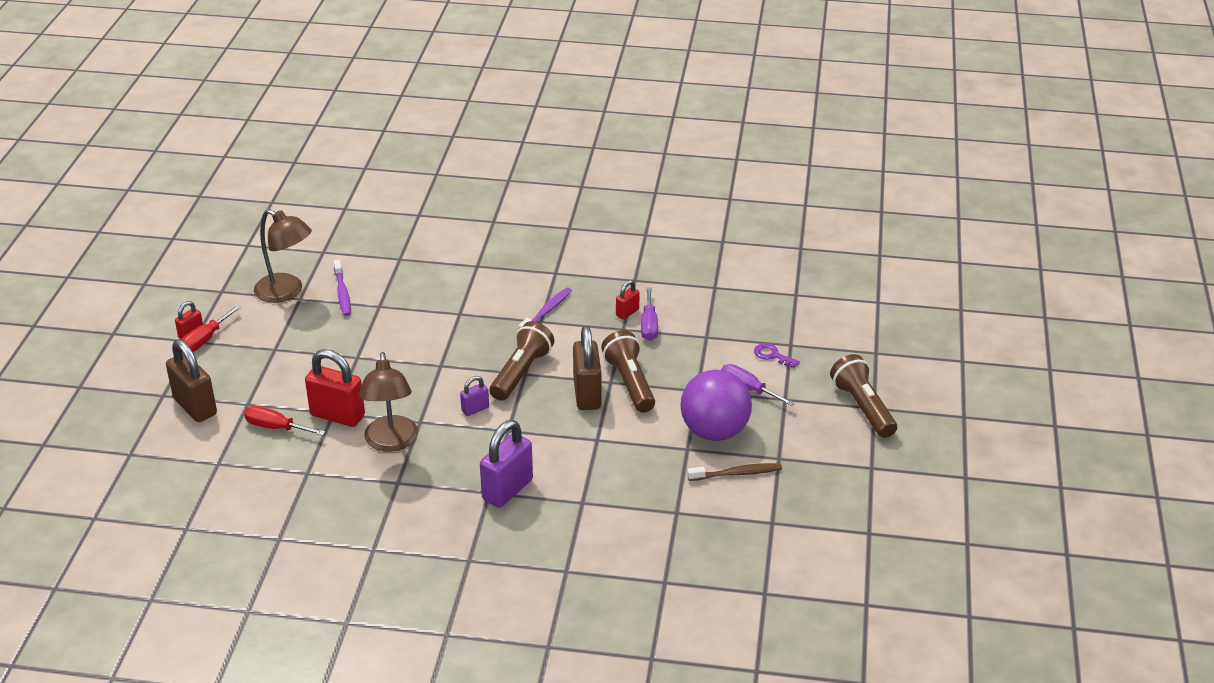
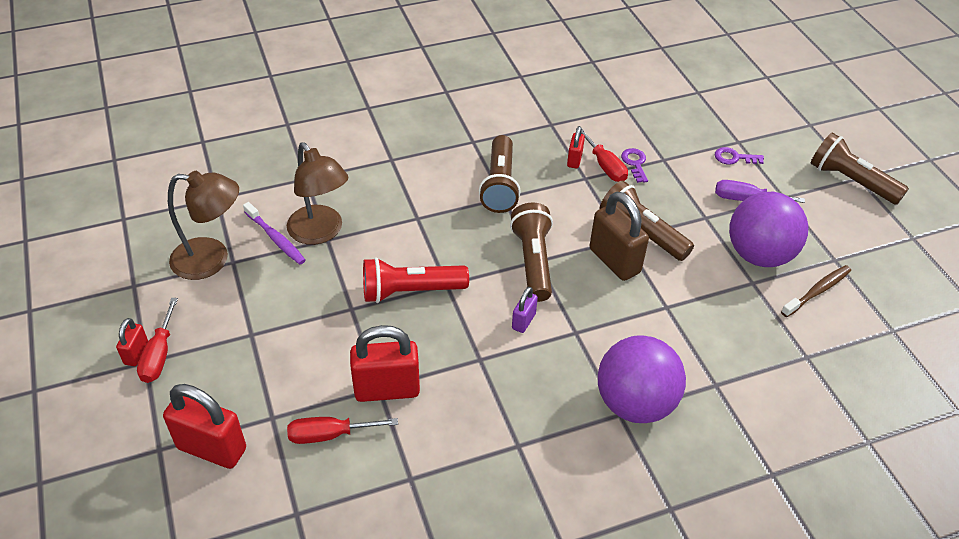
camera: 30 degrees left, 10 degrees up
brown padlock [166,339,217,422] -> red padlock [163,384,246,469]
brown lamp [359,352,418,452] -> brown lamp moved to [287,142,348,245]
purple padlock [480,420,533,508] -> purple ball [598,335,686,423]
purple toothbrush [518,288,572,330] -> brown flashlight [479,135,521,213]
purple screwdriver [641,287,658,341] -> red screwdriver [576,128,628,182]
none -> red flashlight [363,258,469,303]
none -> purple key [621,148,648,183]

